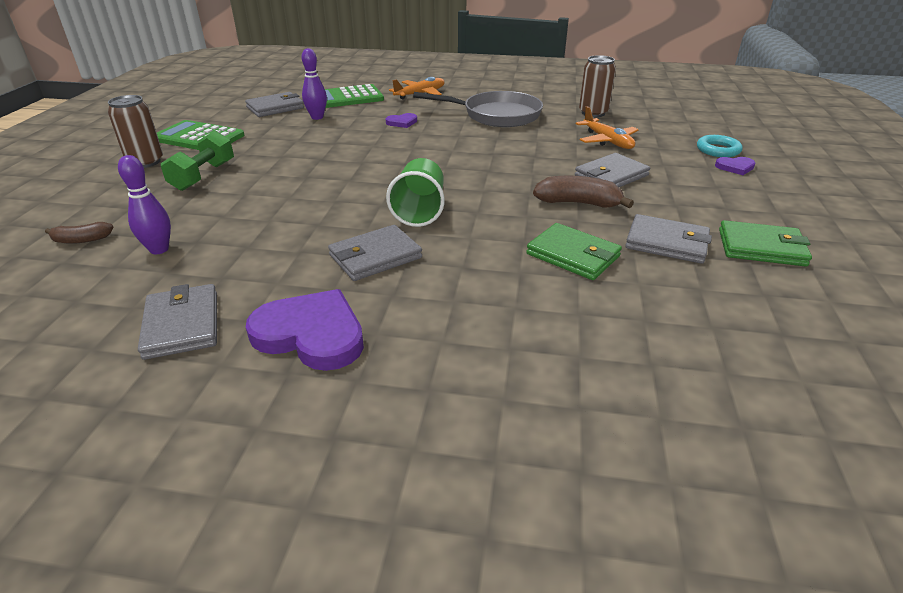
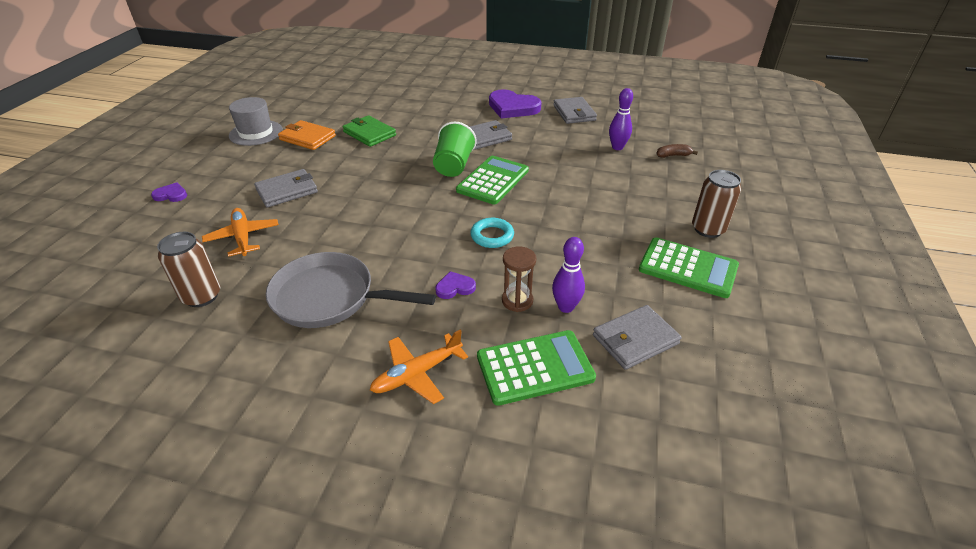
camera: 175 degrees left, 5 degrees up
green dumbbell [161,131,234,191] -> none
brown banana [533,176,634,208] -> none
grey wallet [625,214,712,264] -> orange wallet [278,120,336,150]
turquoise ring [697,135,743,157] -> turquoise ring moved to [470,218,514,248]
green wallet [719,220,812,267] -> grey hat [229,97,283,146]
none -> green calculator [456,156,529,204]
none -> brown hourglass [502,246,536,312]

